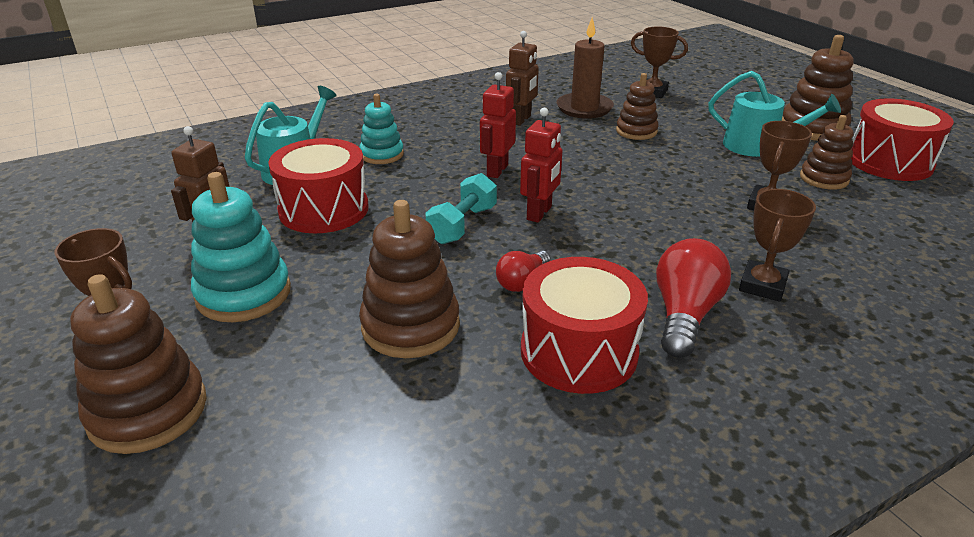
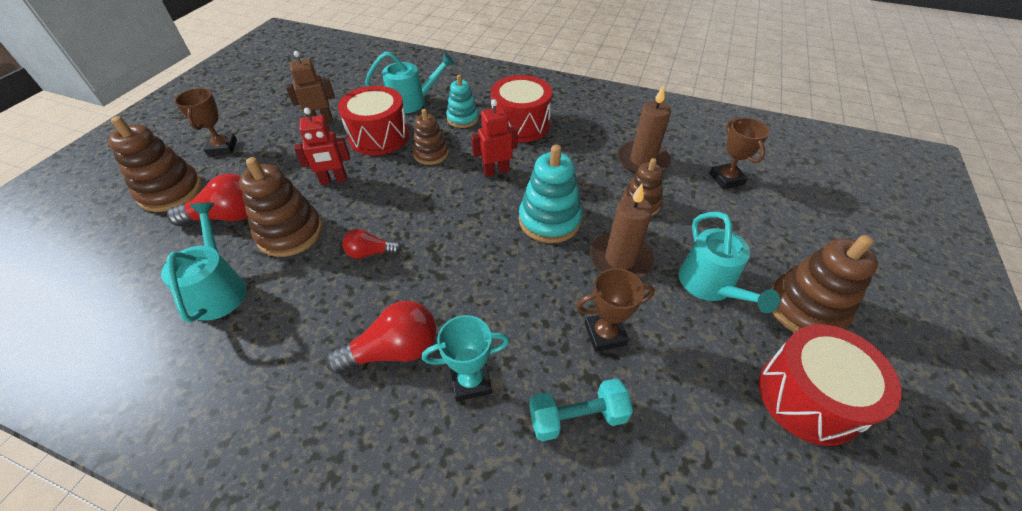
camera: 50 degrees right, 15 degrees up
turquoise stacking toy [191,172,291,322] -> turquoise stacking toy moved to [519,144,582,243]
turquoise dumbbell [425,173,497,244] -> turquoise dumbbell moved to [529,378,633,441]
brown robot [506,31,539,126] -> none
red robot [520,108,562,223] -> red robot moved to [294,108,350,185]
red drum [521,257,648,394] -> red drum moved to [491,75,552,143]
brown trophy [739,189,816,302] -> turquoise trophy [422,315,510,401]
brown stacking toy [800,115,854,190] -> brown stacking toy moved to [413,109,448,165]
none -> turquoise watering can [161,203,247,323]
none -> red light bulb [167,174,248,226]
none -> brown candle [590,184,654,278]

